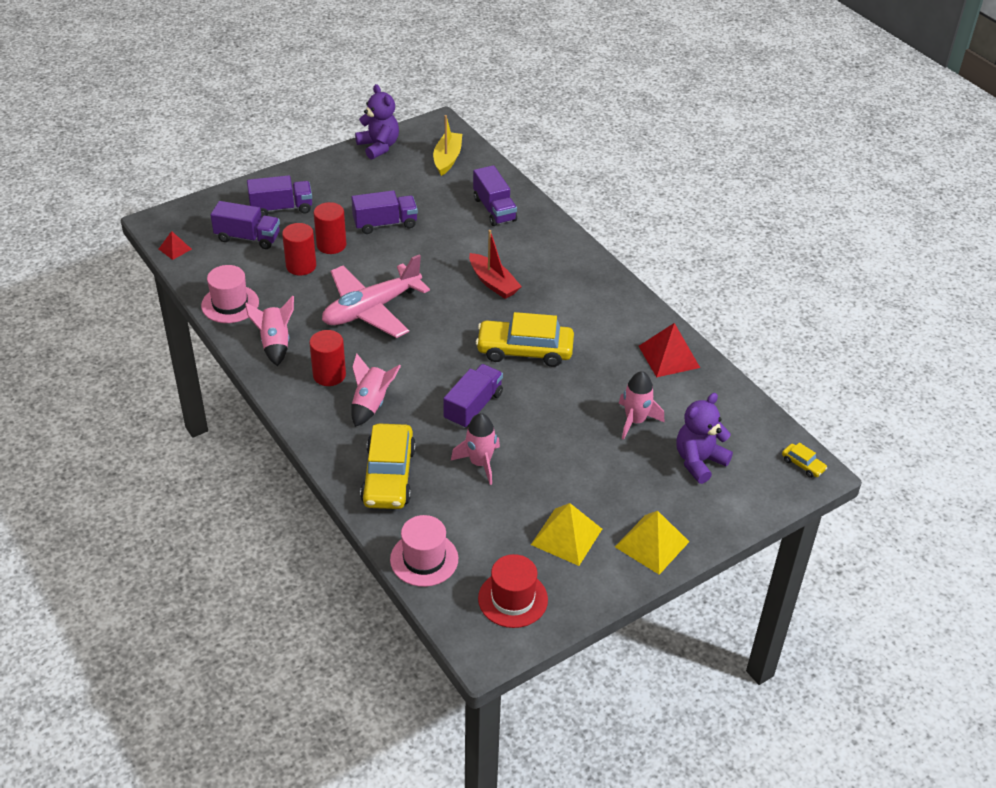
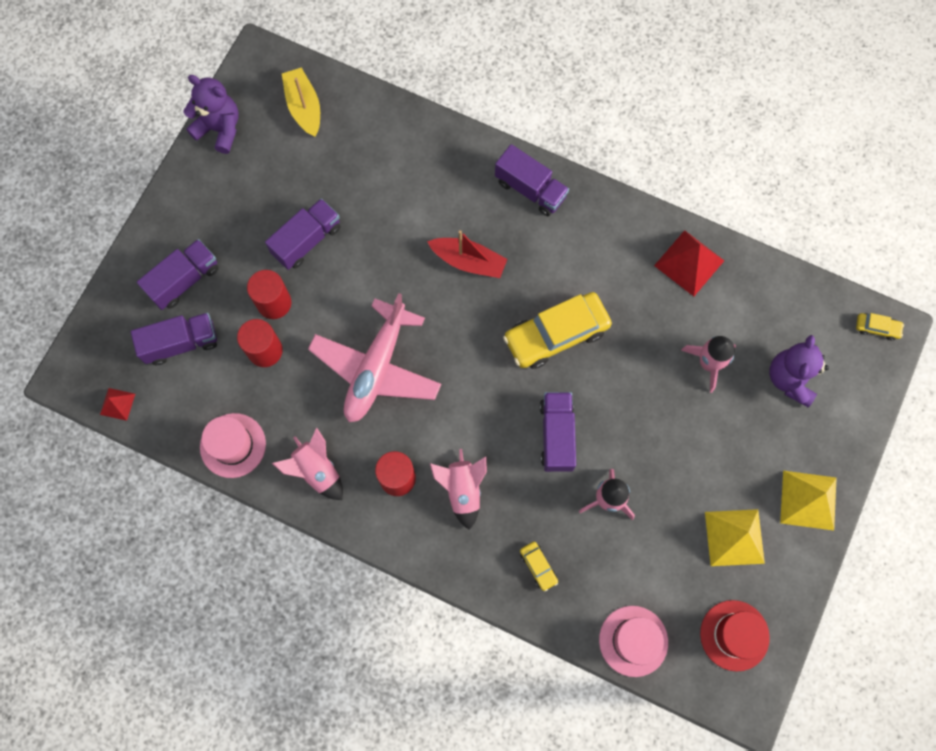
camera: 30 degrees left, 30 degrees up
yellow car [360,424,416,509] -> yellow car [520,542,558,591], size x0.44
purple truck [473,165,517,226] -> purple truck moved to [495,144,569,216]

